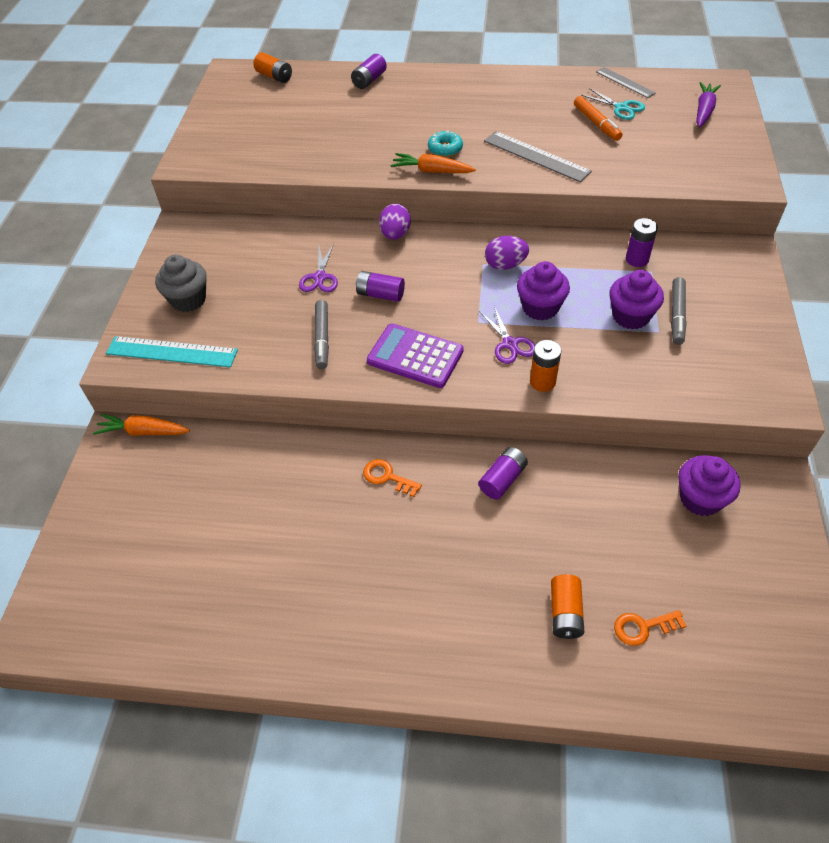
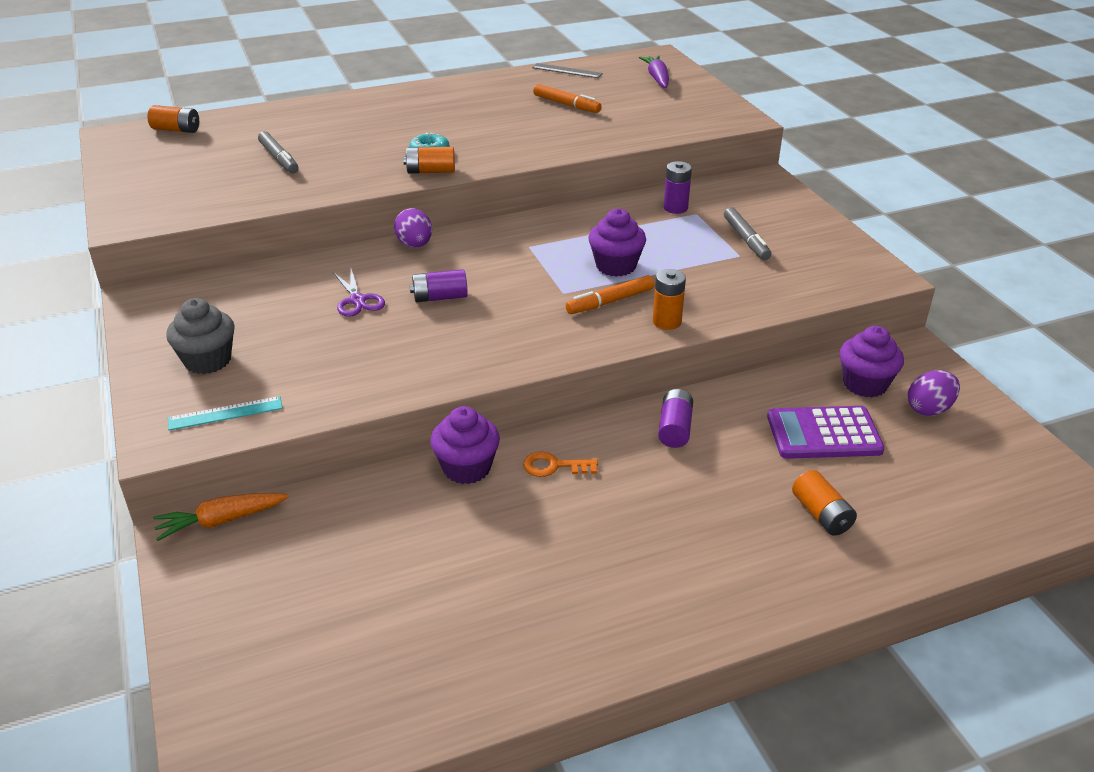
camera: 30 degrees left, 15 degrees down
turquoise ruler [106,336,238,367] -> turquoise ruler [168,396,283,431], size x0.64
grey marker [314,300,329,369] -> grey marker moved to [258,131,299,174]
purple battery [351,54,387,89] -> none
purple calculator [367,323,464,388] -> purple calculator moved to [767,406,885,459]
orange carrot [390,153,476,173] -> orange battery [403,147,455,174]
purple scissors [479,306,535,364] -> orange marker [566,275,654,314]
grey ruler [484,131,592,182] -> none
purple egg [485,236,529,270] -> purple egg moved to [908,370,960,416]
turquoise scissors [581,88,645,120] -> none
purple cupcake [609,270,664,330] -> purple cupcake moved to [430,406,500,484]
orange key [614,610,686,646] -> none

